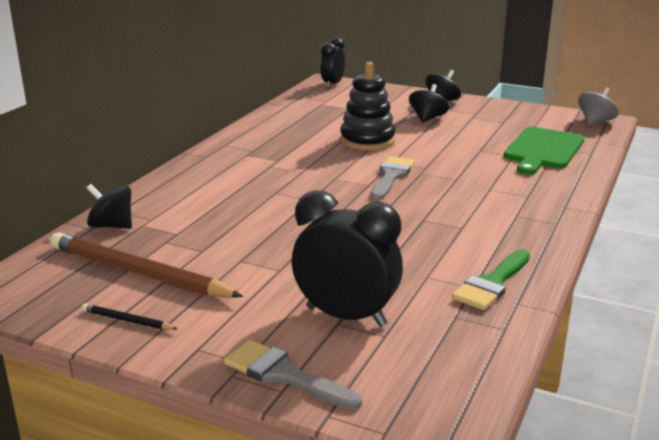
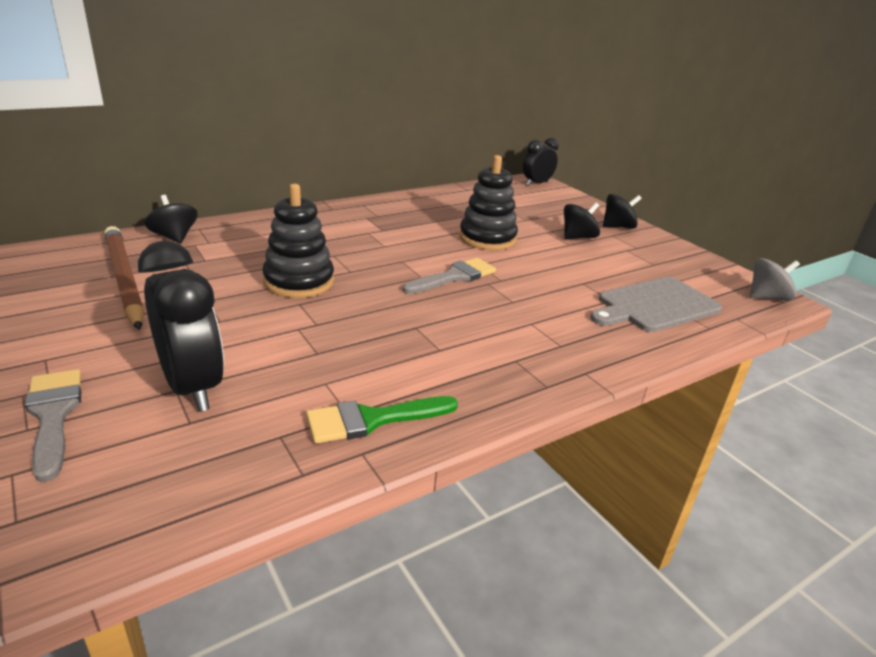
camera: 30 degrees right, 5 degrees up
black pencil [81,303,178,330] -> none
green cutting board [504,127,584,175] -> grey cutting board [590,277,722,332]
none -> black stacking toy [263,183,334,298]

